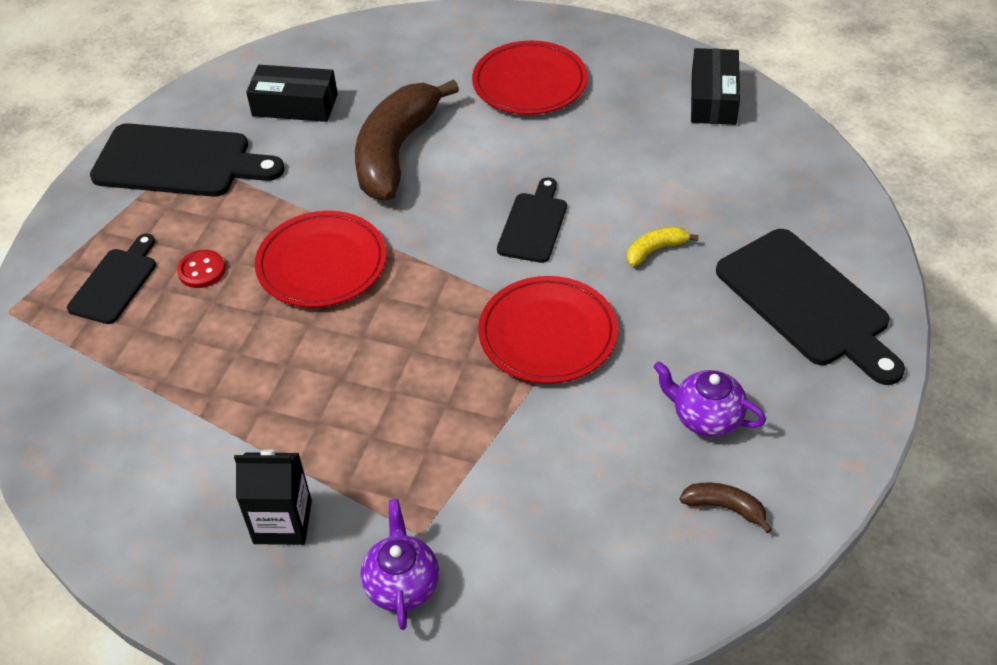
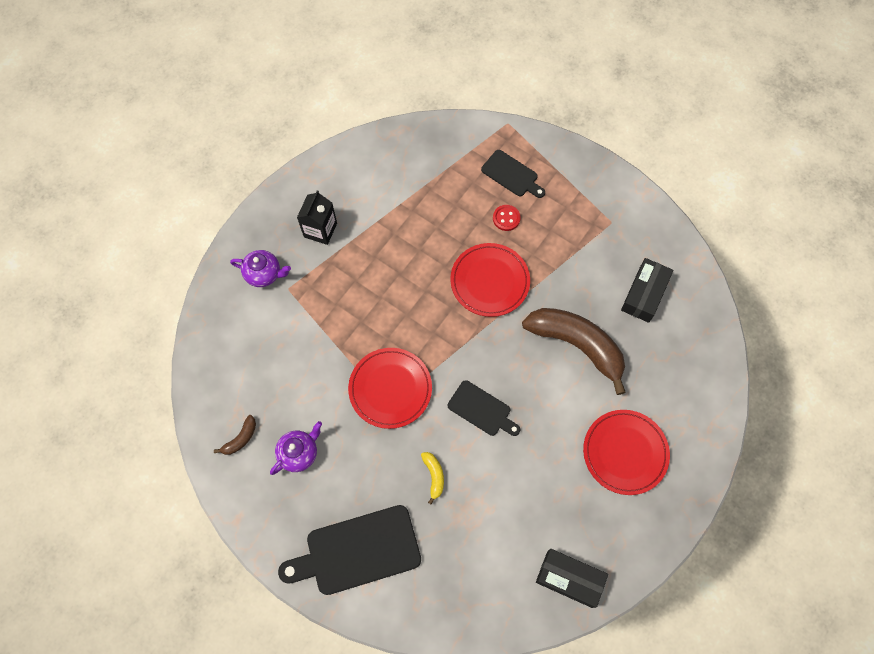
camera: 105 degrees right, 20 degrees up
black cutting board [90,123,285,197] -> none

